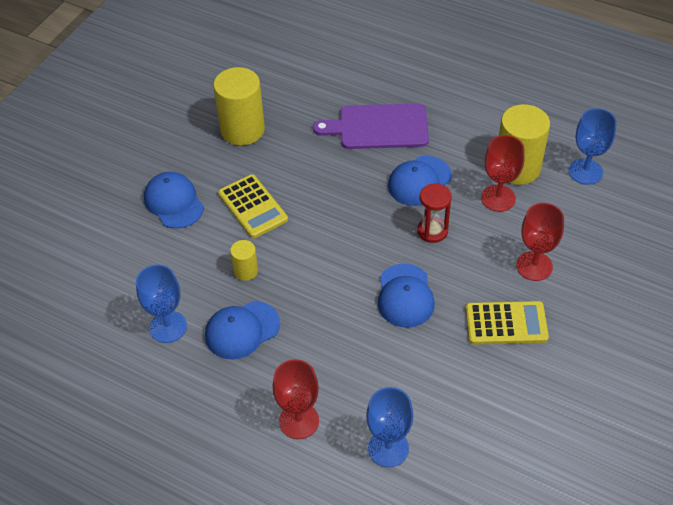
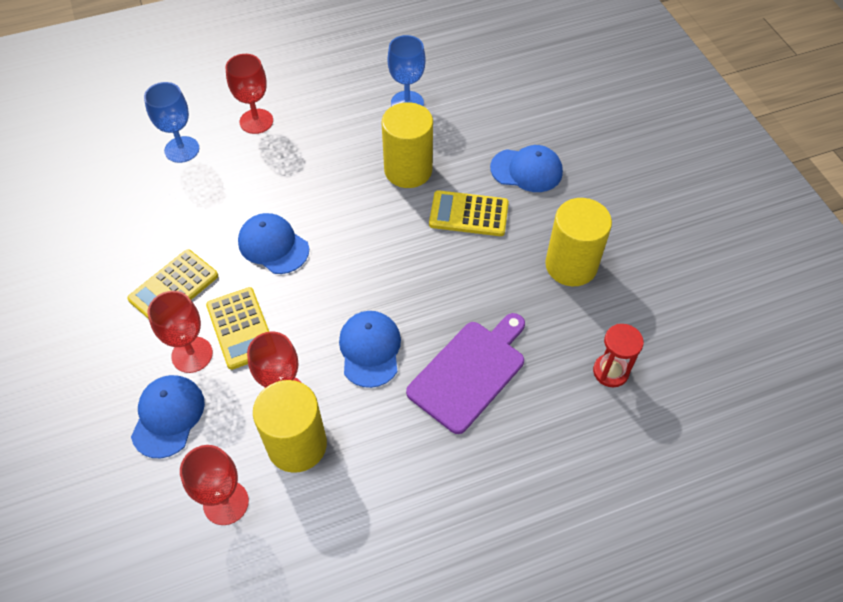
camera: 130 degrees right, 5 degrees up
blue cap [205,301,280,359] -> blue cap moved to [131,375,205,458]
yellow cylinder [230,240,258,281] -> yellow cylinder [382,102,433,188], size x2.02
red hourglass [417,183,452,243] -> red hourglass moved to [593,324,644,387]
blue goblet [569,108,617,185] -> red goblet [180,445,249,525]
none -> yellow calculator [206,287,269,370]

